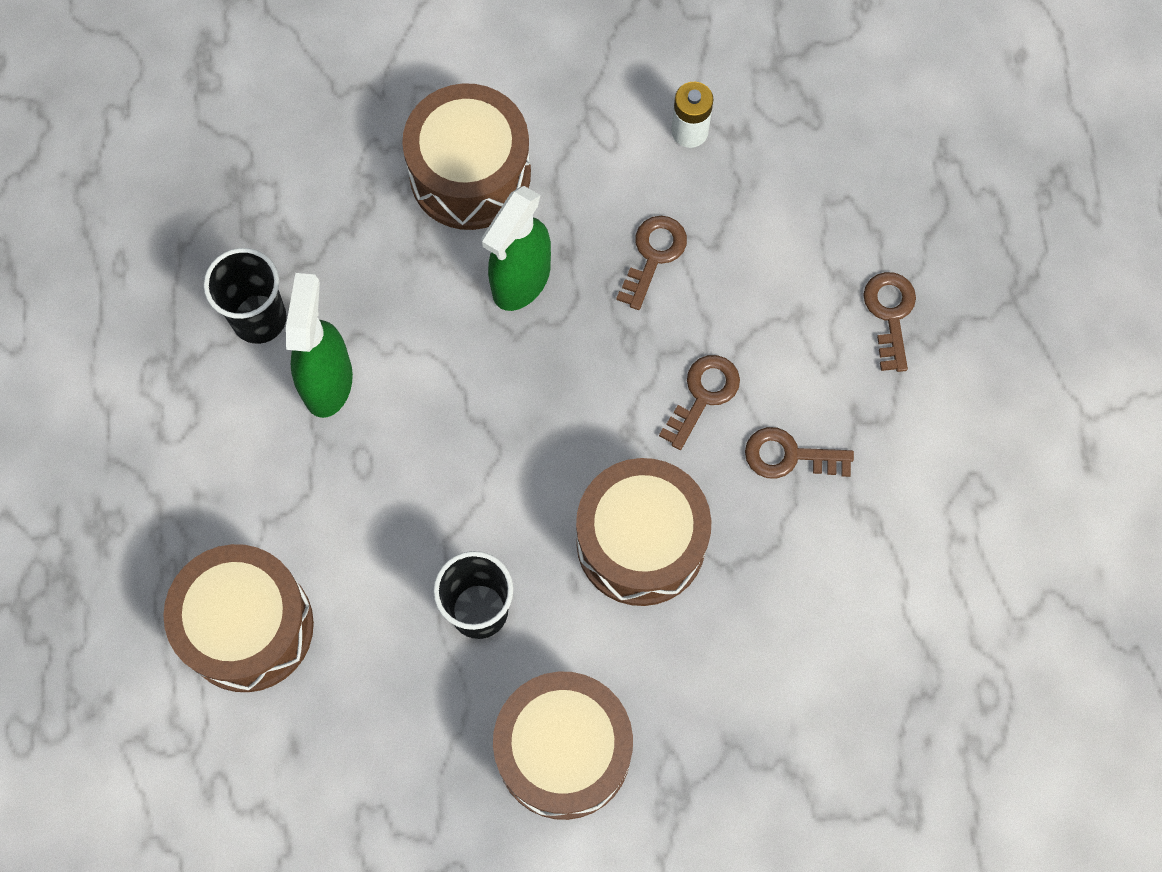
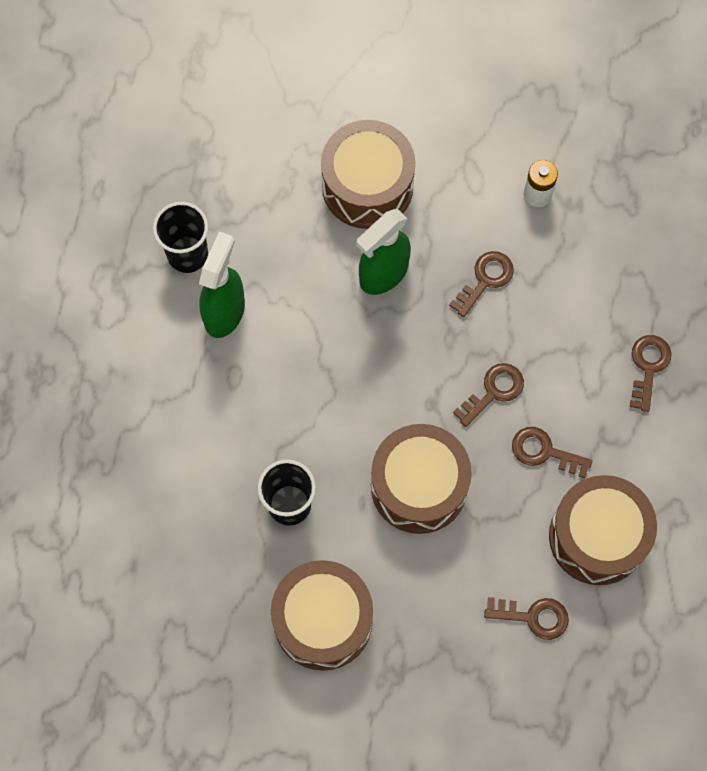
camera: 15 degrees right, 0 degrees up
brown drum [163,544,314,692] -> brown drum moved to [549,475,657,585]
none -> brown key [484,597,569,640]

